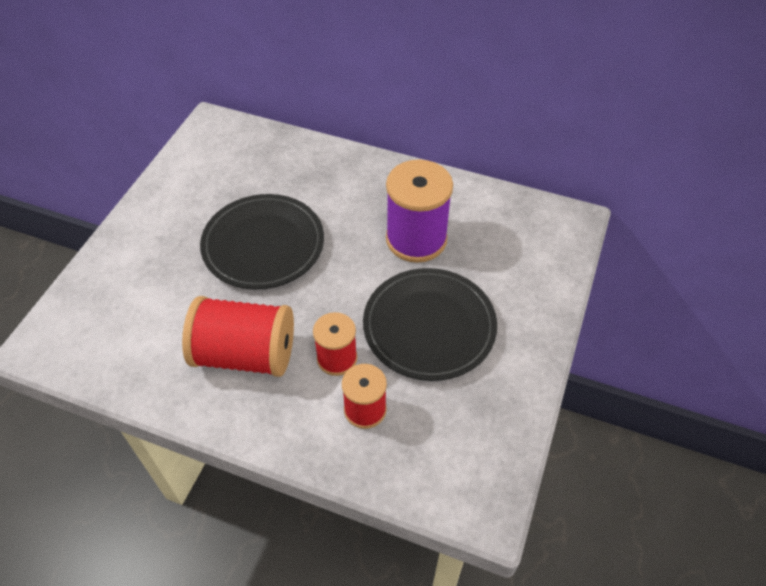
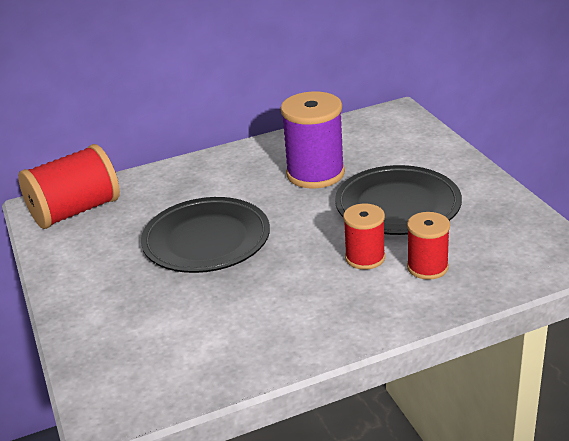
camera: 40 degrees left, 20 degrees down
red spool [182,296,294,377] -> red spool moved to [18,144,120,229]

